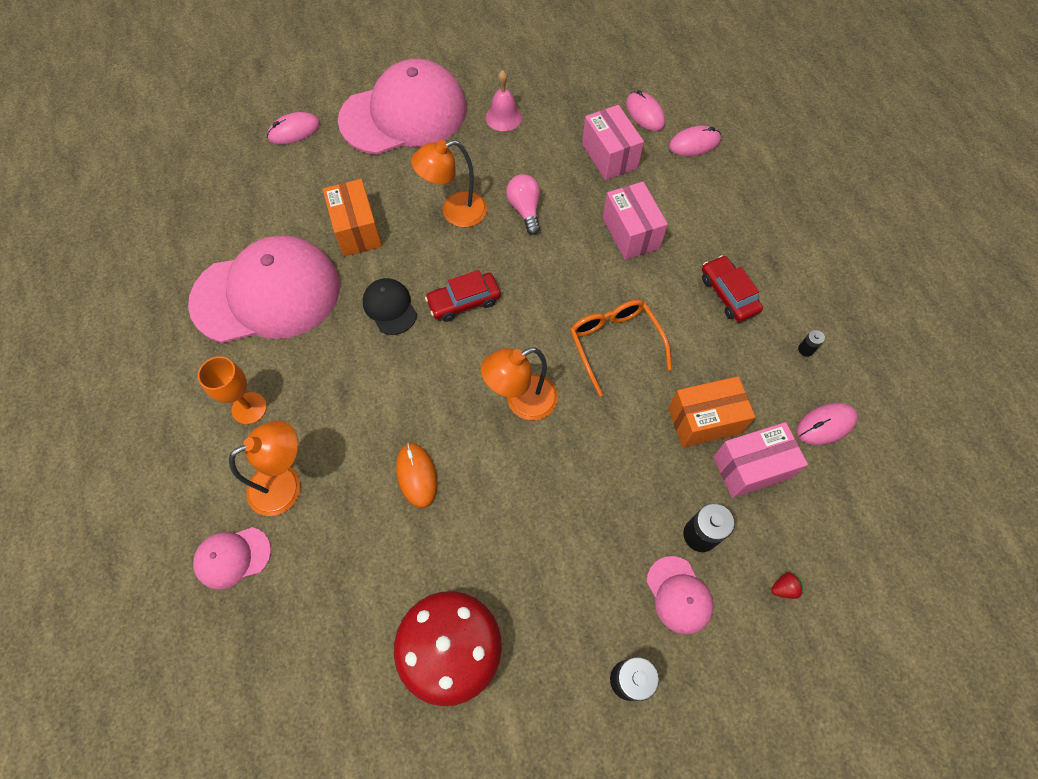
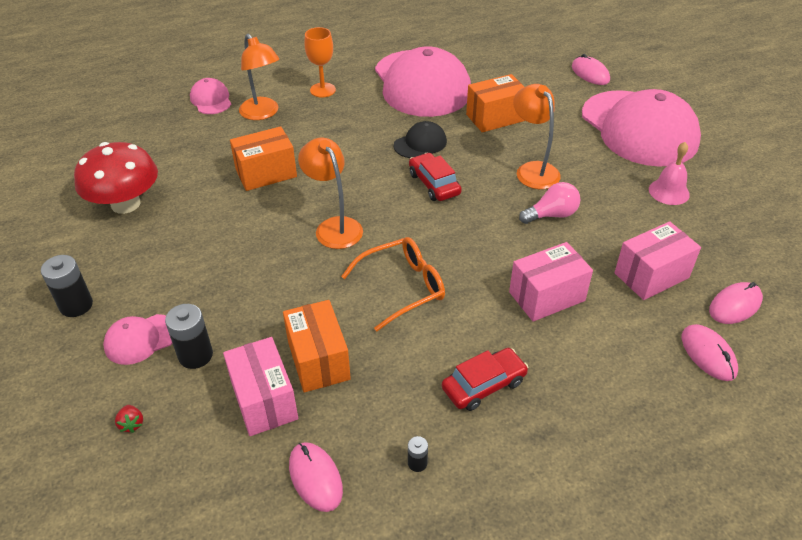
camera: 85 degrees right, 20 degrees down
orange mouse [396,443,438,508] -> orange box [230,126,297,191]

